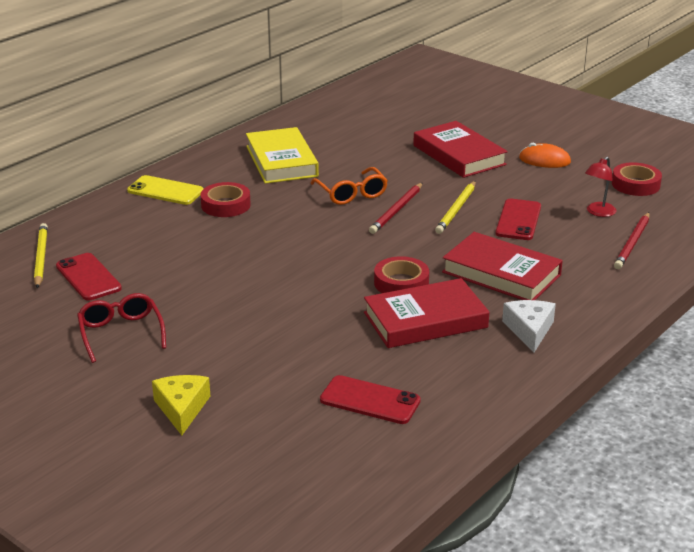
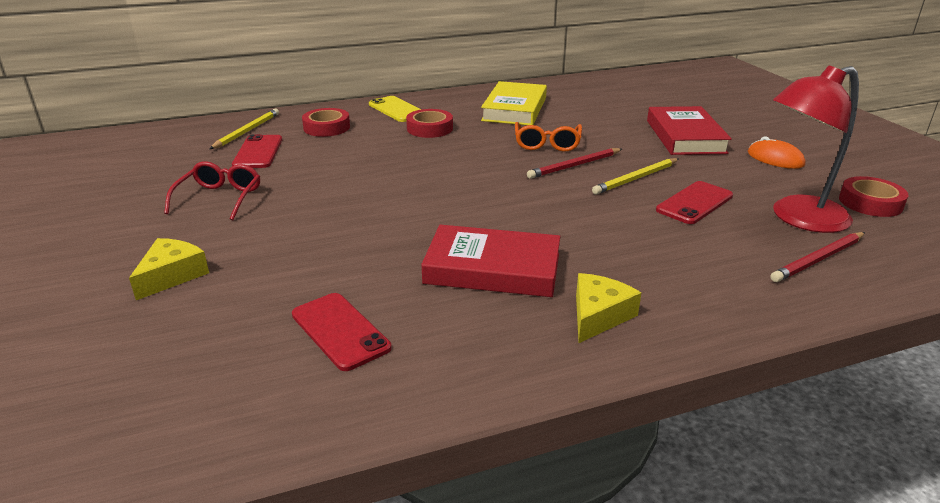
camera: 30 degrees right, 0 degrees up
red tape [374,256,429,293] -> red tape moved to [302,108,350,137]
red book [442,232,563,300] -> none
white cheese [502,300,556,352] -> yellow cheese [576,273,641,343]
red lamp [585,157,617,217] -> red lamp [773,65,859,233], size x2.09

